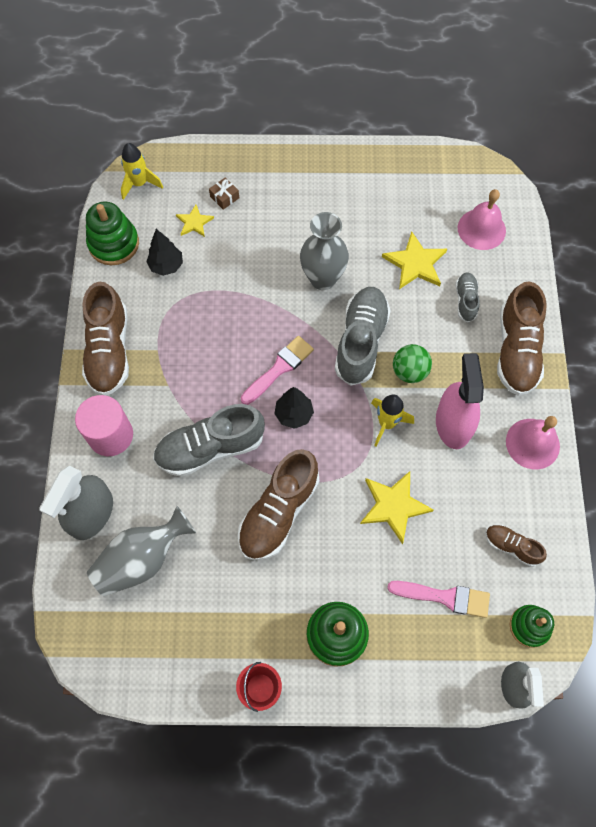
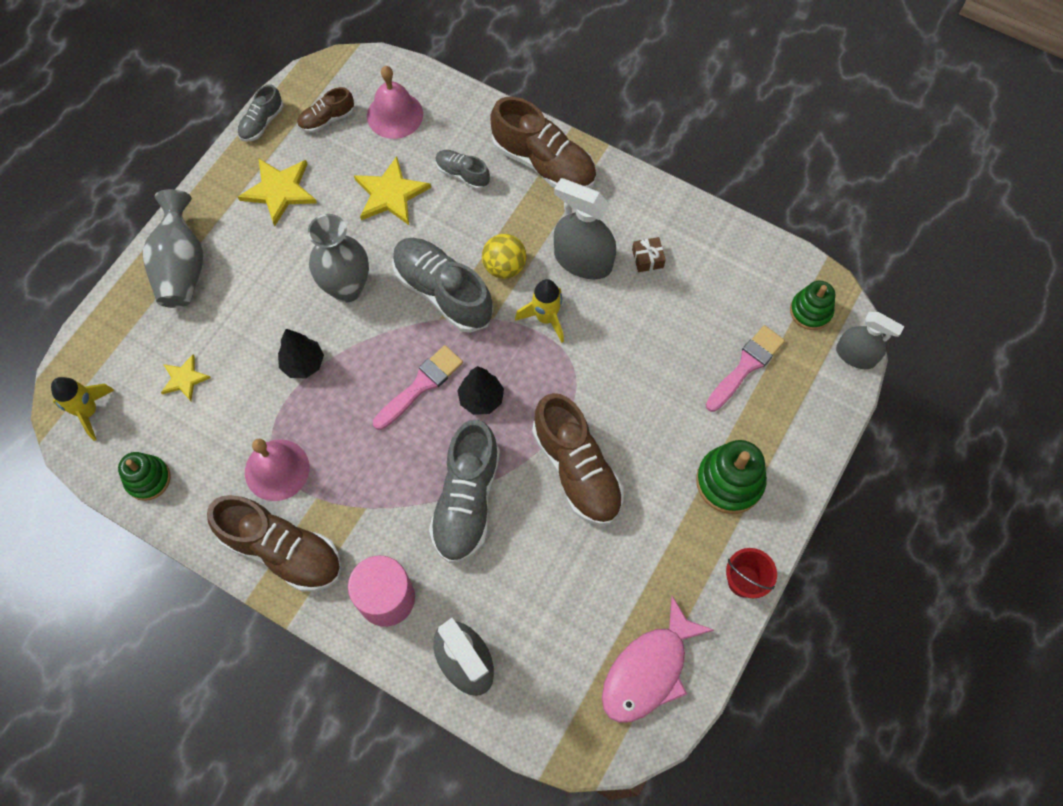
camera: 60 degrees left, 0 degrees up
green stacking toy [86,202,139,265] -> green stacking toy [118,452,170,501], size x0.67
grey vase [87,506,196,596] -> grey vase moved to [143,189,203,308]
black tree [146,229,183,276] -> black tree moved to [278,329,324,379]
brown gift [209,177,239,210] -> brown gift moved to [632,237,666,272]
pink brush [241,336,314,405] -> pink brush turned 60 degrees clockwise [373,345,463,430]
yellow star [360,471,434,544] -> yellow star moved to [238,159,317,226]
green ball [393,344,432,383] -> yellow ball [482,234,527,279]
pink spray bottle [436,353,484,449] -> grey spray bottle [554,178,616,279]
brown shoe [486,524,547,567] -> brown shoe moved to [297,87,354,133]
pink bell [506,416,560,470] -> pink bell moved to [245,439,310,501]
none -> grey shoe [237,84,283,142]
none -> pink fish [602,596,714,723]

